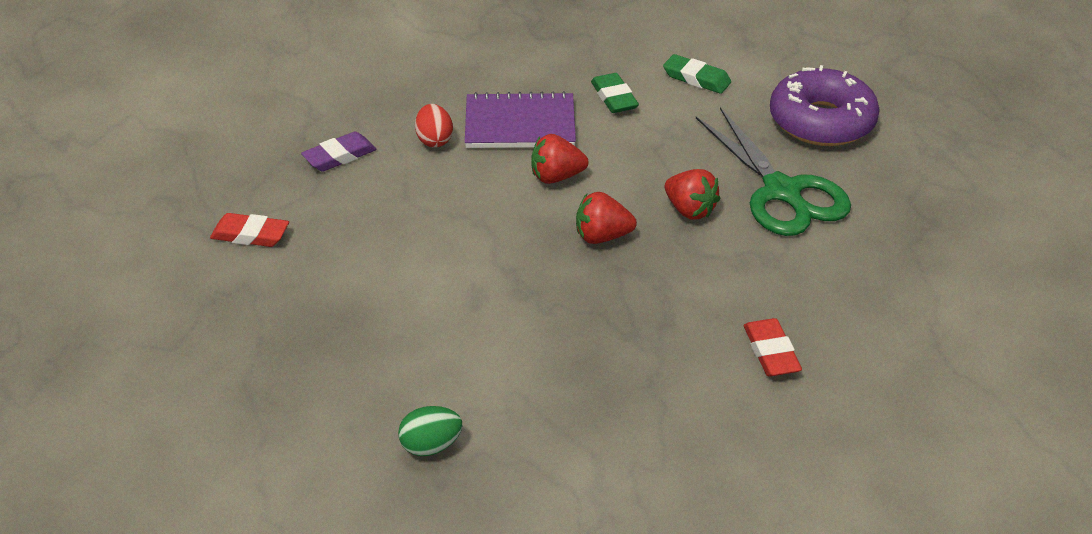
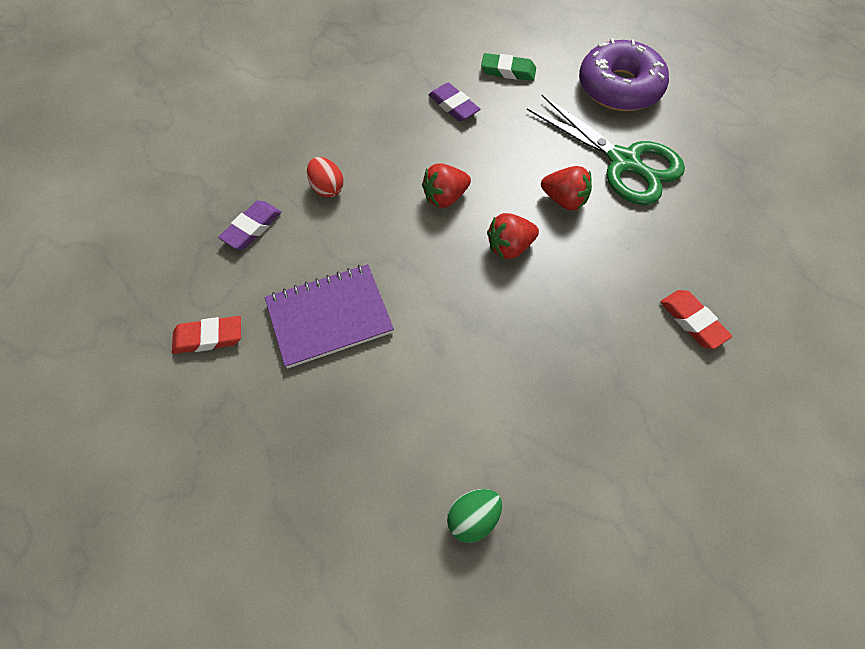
camera: 20 degrees left, 20 degrees up
purple notebook [465,91,576,148] -> purple notebook moved to [265,264,394,369]
green eraser [591,73,639,113] -> purple eraser [429,83,480,122]

